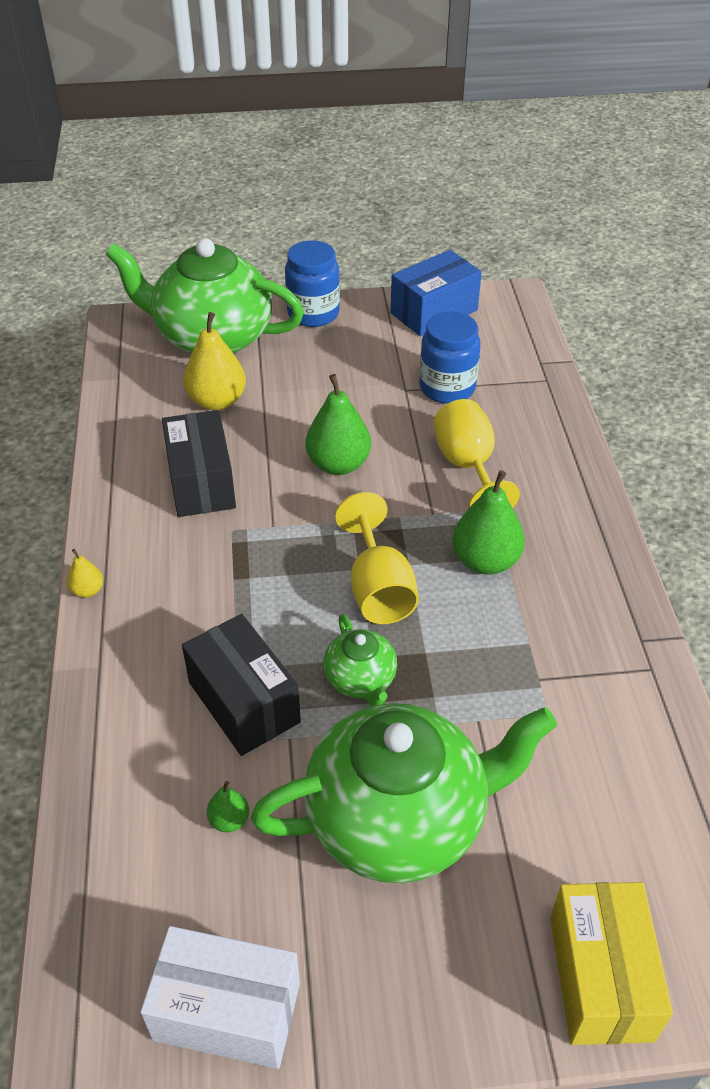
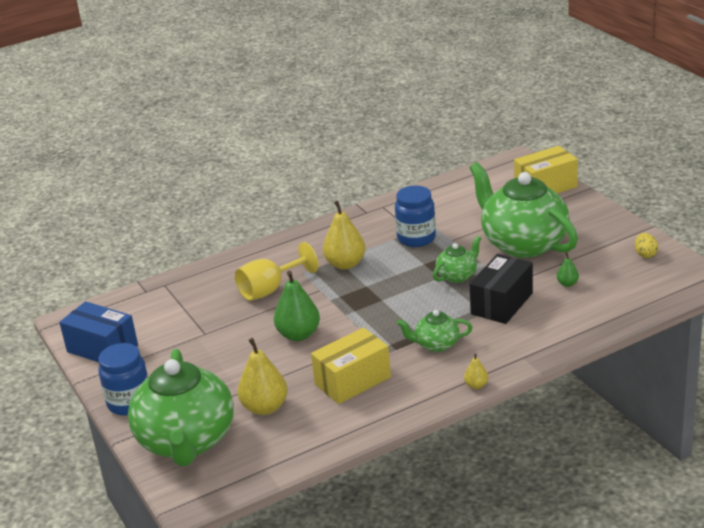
camera: 110 degrees left, 15 degrees down
white box [140,926,300,1069] -> yellow egg [635,233,658,258]
black box [162,410,236,517] -> yellow box [311,327,391,404]
yellow goblet [335,492,419,624] -> none
blue jar [420,311,481,404] -> blue jar moved to [395,186,436,247]
green pear [452,470,525,575] -> yellow pear [323,201,365,270]
none -> green teapot [397,310,472,352]

